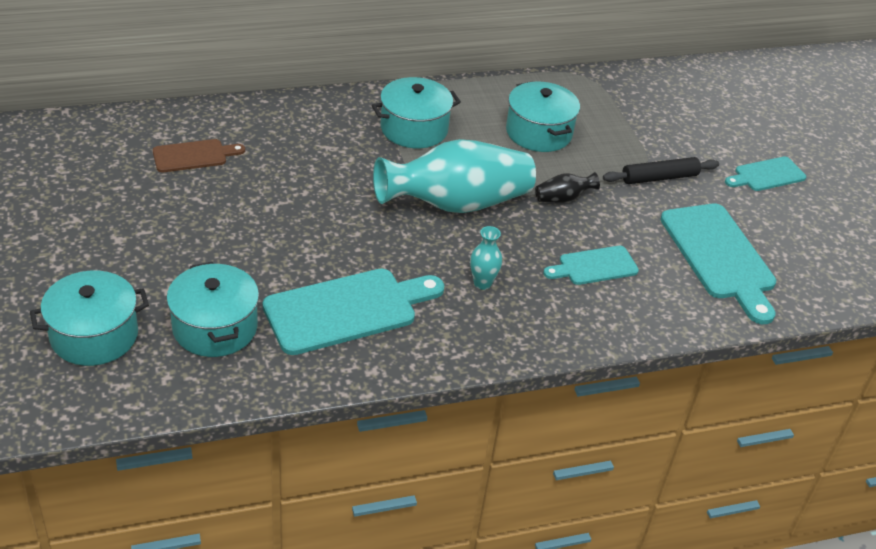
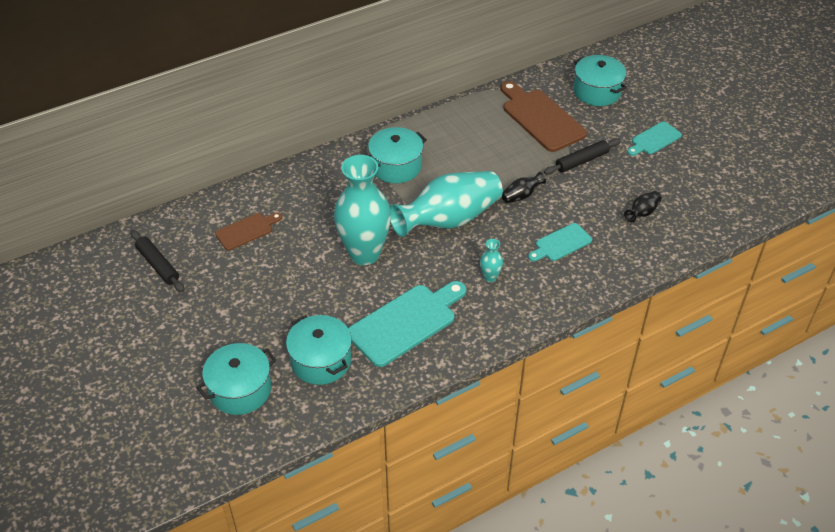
camera: 10 degrees left, 5 degrees up
turquoise pot [506,82,580,152] -> turquoise pot moved to [573,55,627,106]
turquoise cutting board [660,203,776,324] -> black vase [624,191,662,222]
none -> black rolling pin [131,230,184,292]
none -> turquoise vase [334,155,391,265]
none -> brown cutting board [501,81,587,152]

